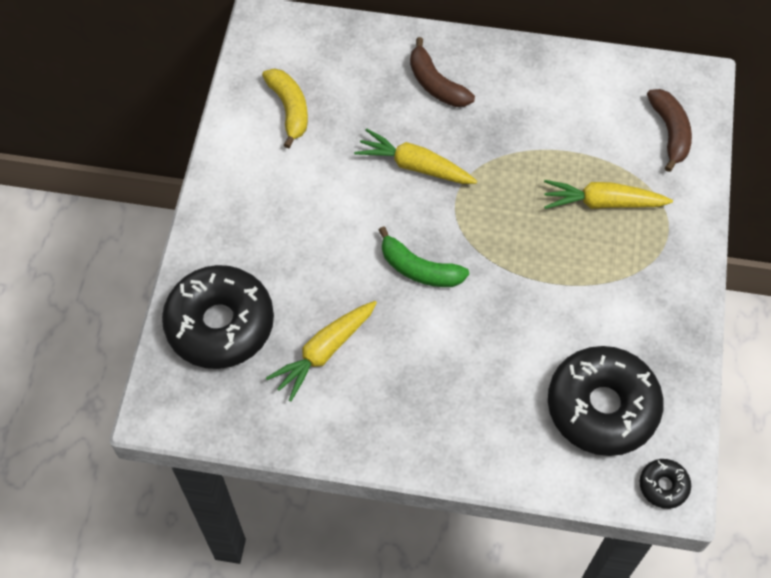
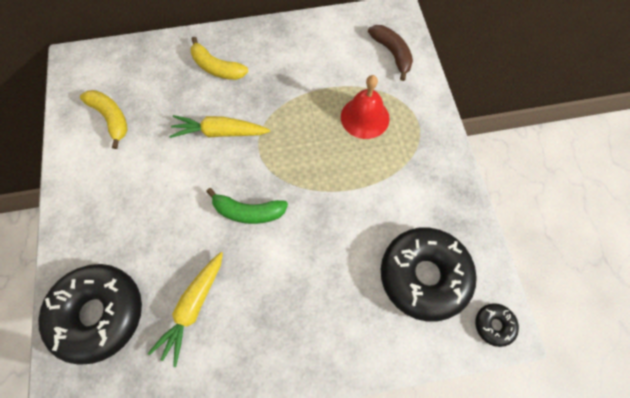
camera: 20 degrees left, 5 degrees up
brown banana [410,37,475,107] -> yellow banana [190,37,248,80]
yellow carrot [544,180,673,209] -> red bell [341,75,390,139]

